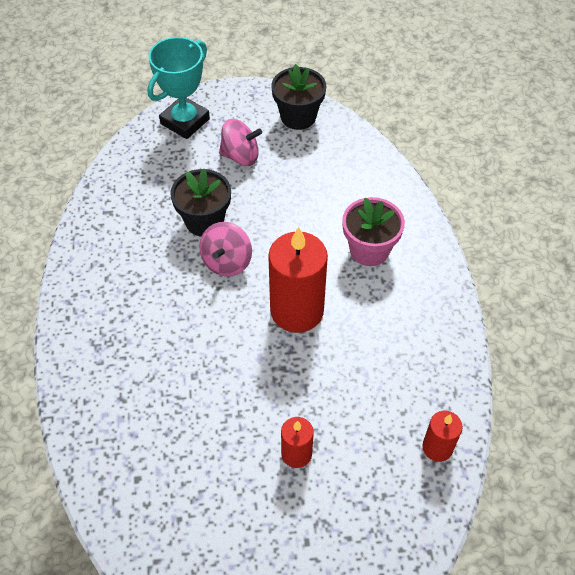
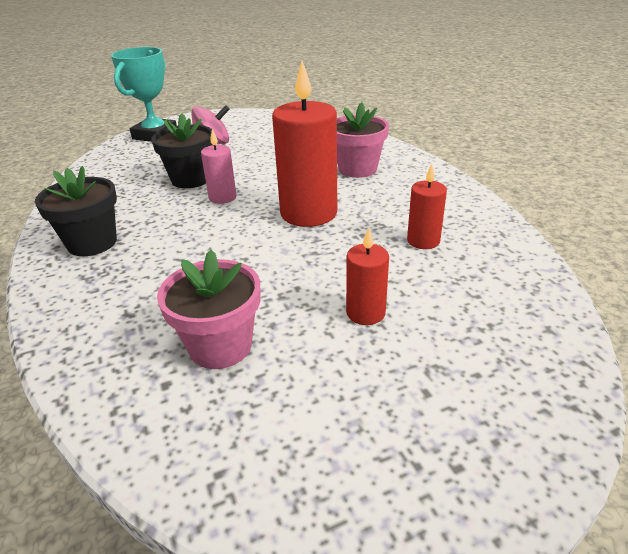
camera: 15 degrees left, 20 degrees down
pink spinning top [199,222,252,277] -> pink candle [201,129,237,204]
black flower pot [271,64,326,130] -> black flower pot moved to [35,166,117,256]
red candle [422,411,463,462] -> red candle moved to [407,164,447,249]
none -> pink flower pot [157,250,260,369]

